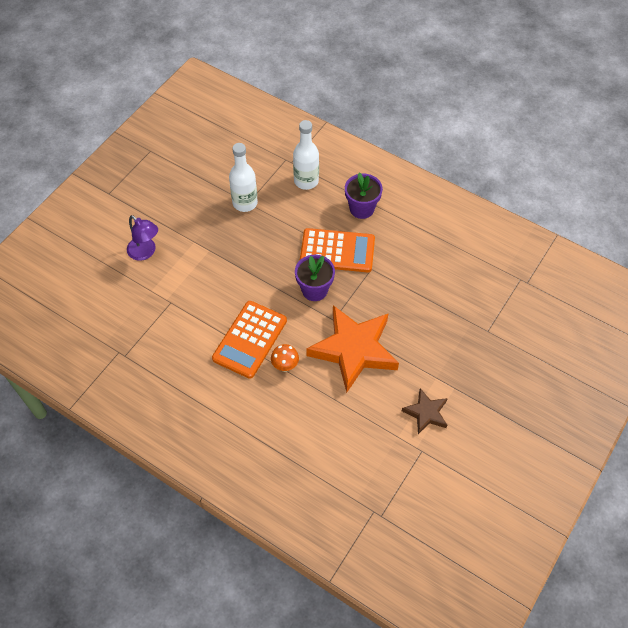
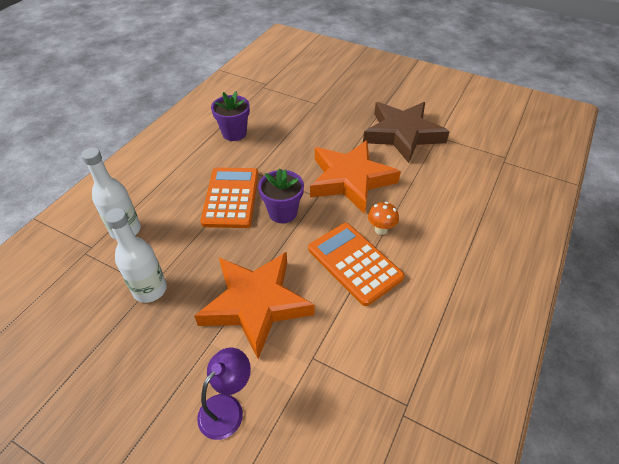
camera: 95 degrees left, 10 degrees down
orange calculator [212,301,287,379] -> orange calculator turned 150 degrees counterclockwise [308,223,405,306]
purple flower pot [345,173,383,219] -> purple flower pot moved to [211,91,250,141]
brown star [402,388,448,434] -> brown star [363,102,450,163], size x2.02
none -> orange star [194,252,314,359]

